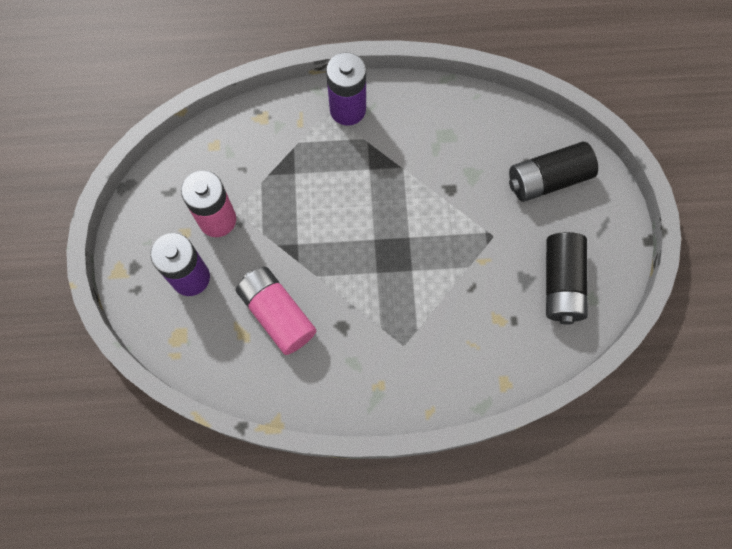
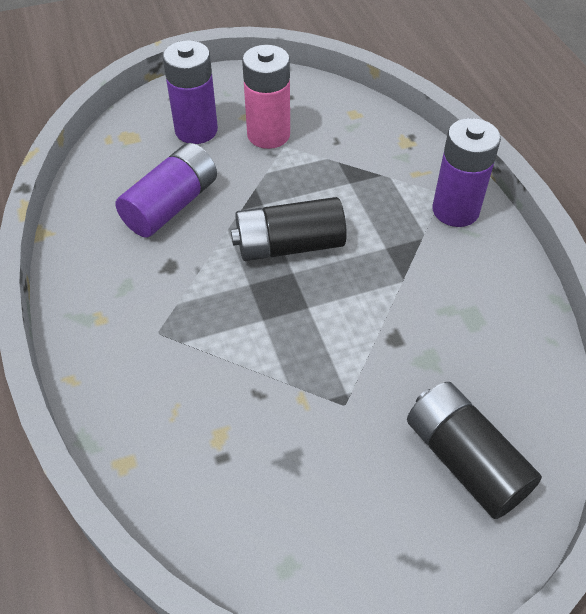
camera: 75 degrees right, 20 degrees down
pink battery [236,267,316,355] -> purple battery [115,143,217,238]
black battery [546,232,588,325] -> black battery moved to [231,197,347,261]

